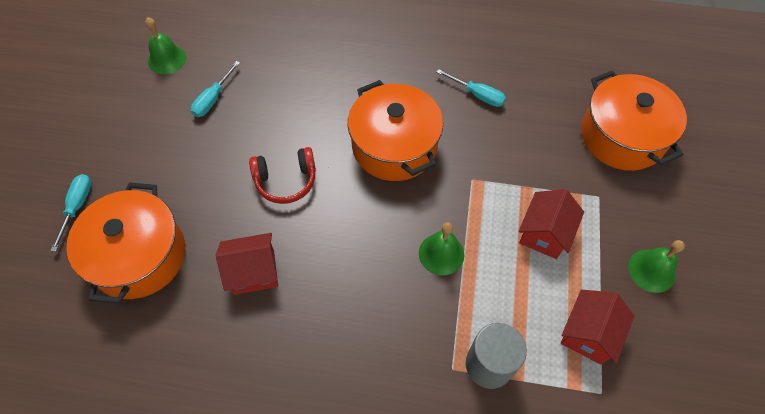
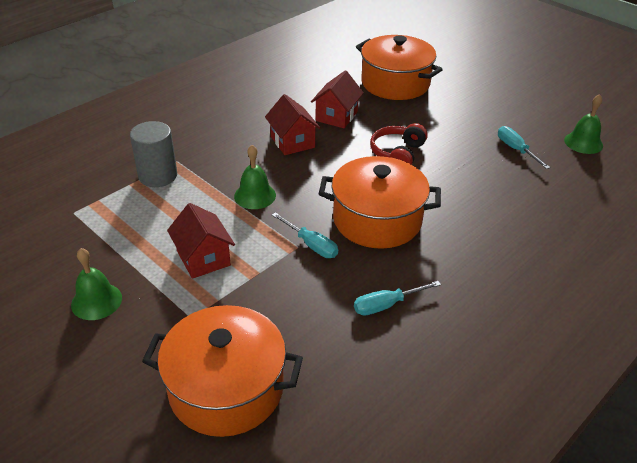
camera: 125 degrees right, 20 degrees down
turquoise screwdriver [50,174,92,252] -> turquoise screwdriver moved to [272,212,338,258]
red house [561,290,634,365] -> red house moved to [265,94,321,155]

